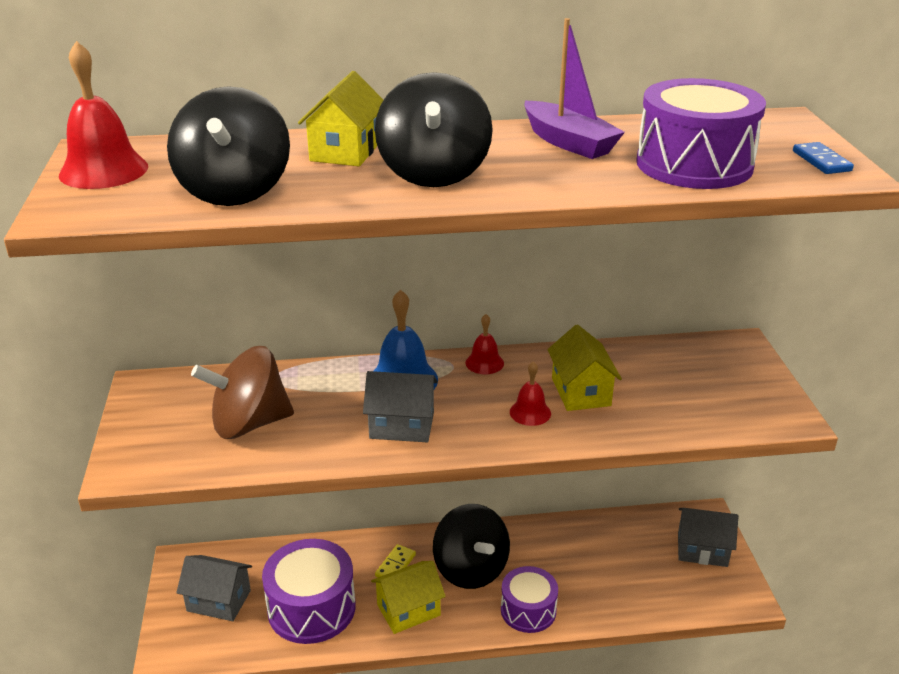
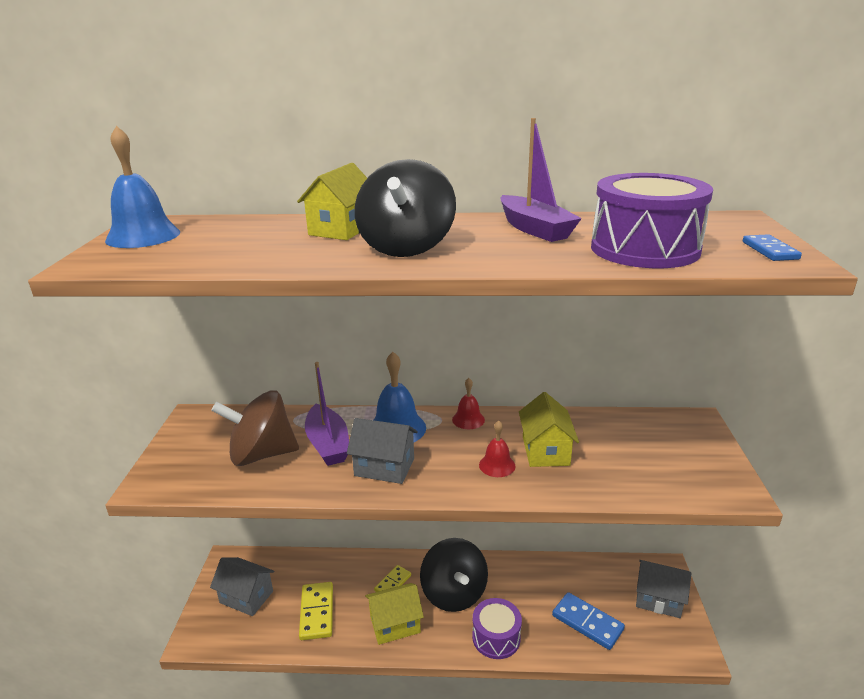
camera: 10 degrees right, 5 degrees down
red bell [59,41,148,189] -> blue bell [105,126,180,248]
black spinning top [167,86,290,206] -> none
purple drum [262,539,356,644] -> yellow domino [299,582,333,640]
none -> purple boat [305,362,349,466]
none -> blue domino [552,592,625,650]

